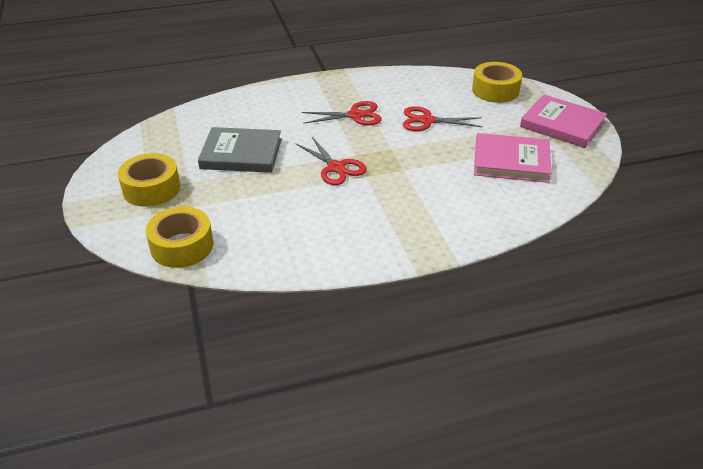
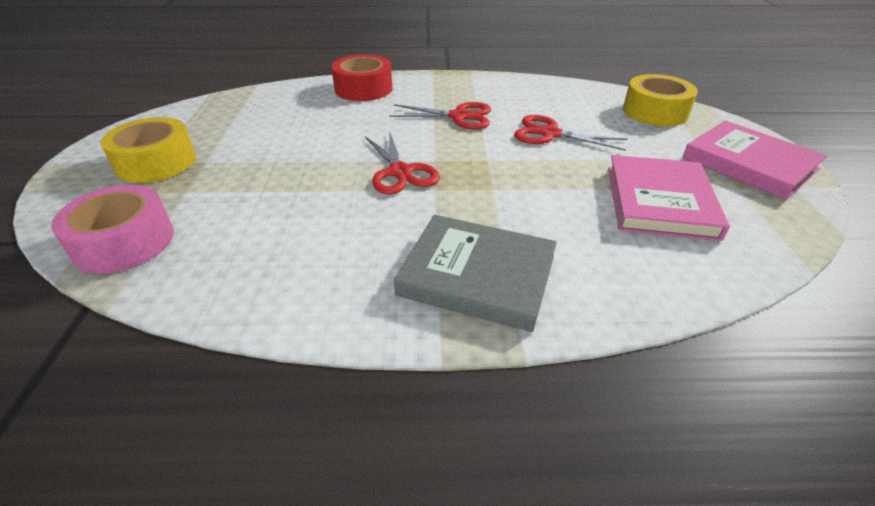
camera: 15 degrees right, 0 degrees up
yellow tape [146,207,213,268] -> pink tape [51,185,174,274]
grey book [198,127,281,173] -> grey book moved to [394,215,557,332]
pink book [474,133,552,183] -> pink book turned 75 degrees clockwise [608,155,730,241]
none -> red tape [331,54,392,101]

